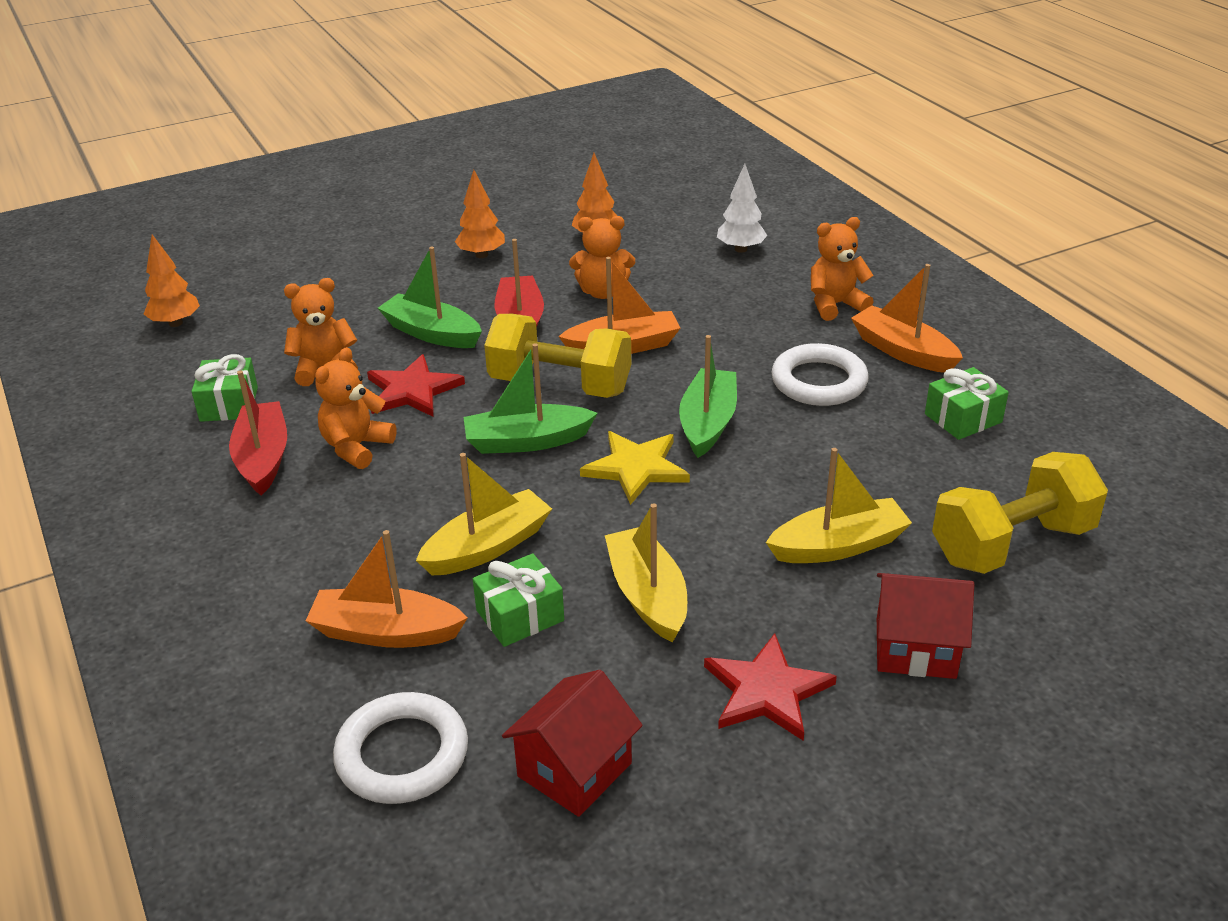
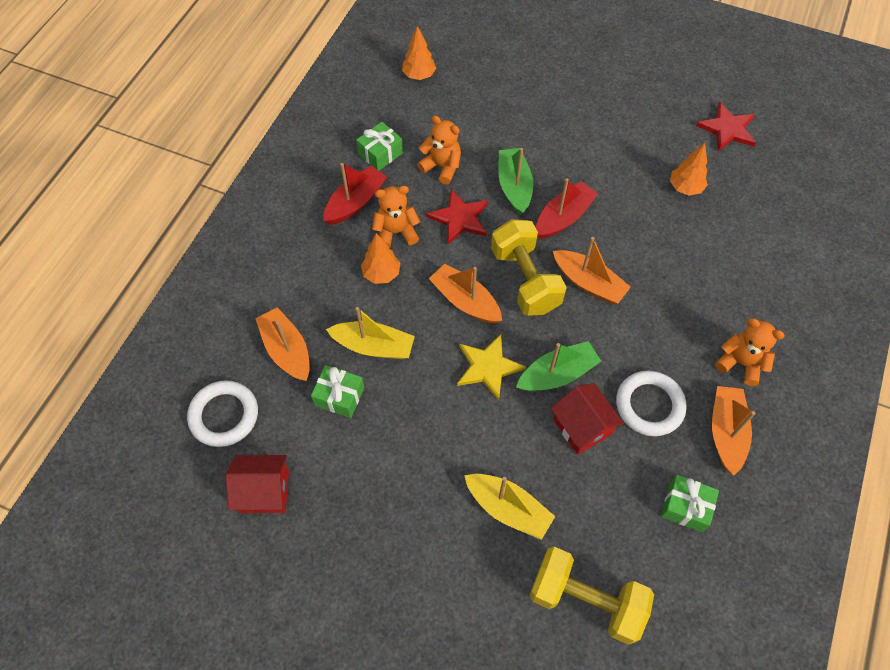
camera: 50 degrees right, 25 degrees up
orange tree [455,170,505,258] -> orange tree moved to [361,233,400,284]
green boat [464,343,598,454] -> orange boat [429,263,502,324]
orange teddy bear [569,216,635,299] -> none
yellow boat [605,503,687,643] -> none
red star [704,633,837,741] -> red star moved to [696,102,756,151]
white tree [717,164,768,253] -> none
red house [877,573,974,679] -> red house moved to [551,383,624,455]

